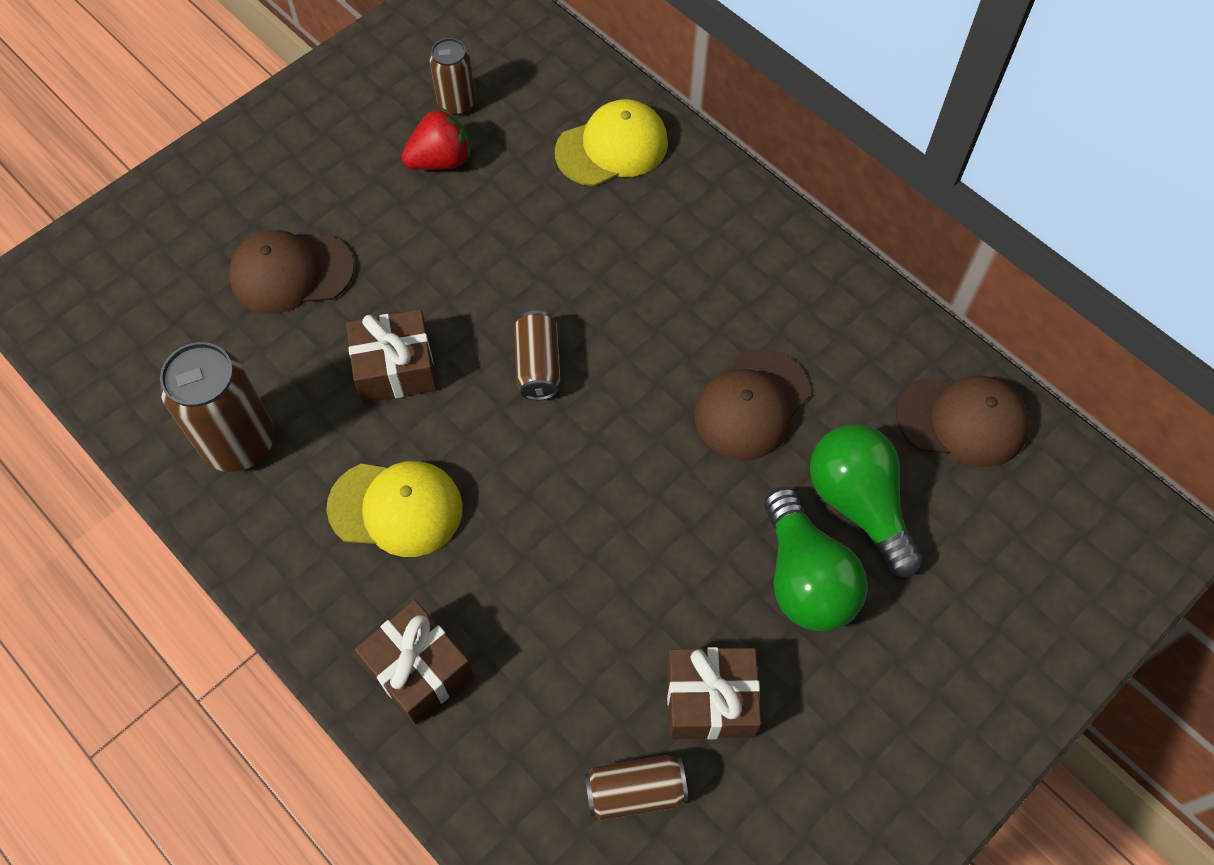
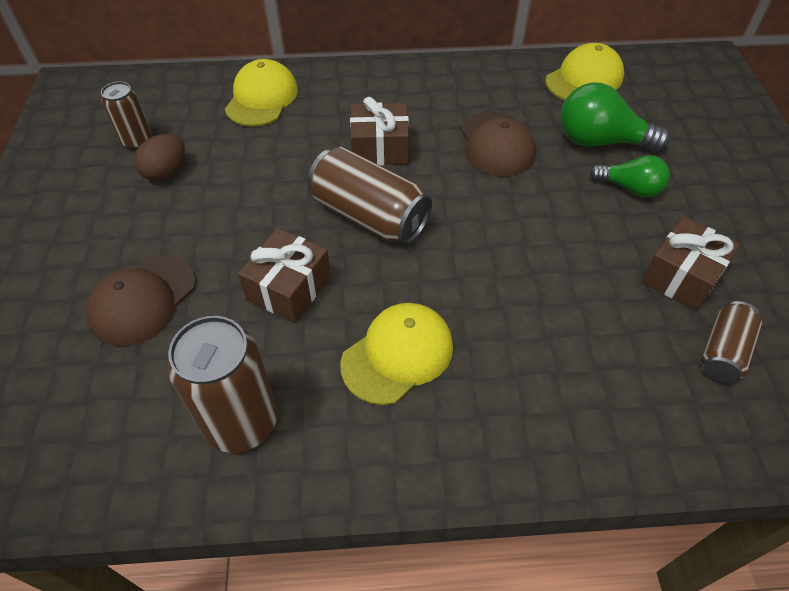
camera: 50 degrees left, 10 degrees down
brown gift [355,600,474,725] -> brown gift moved to [350,97,409,166]
red strawberry [402,108,470,170] -> brown egg [134,134,185,181]
brown can [514,310,561,400] -> brown can [308,147,432,245], size x1.71
green light bulb [764,487,868,632] -> green light bulb [590,155,670,198], size x0.63
brown cap [896,376,1030,467] -> yellow cap [545,43,624,100]

